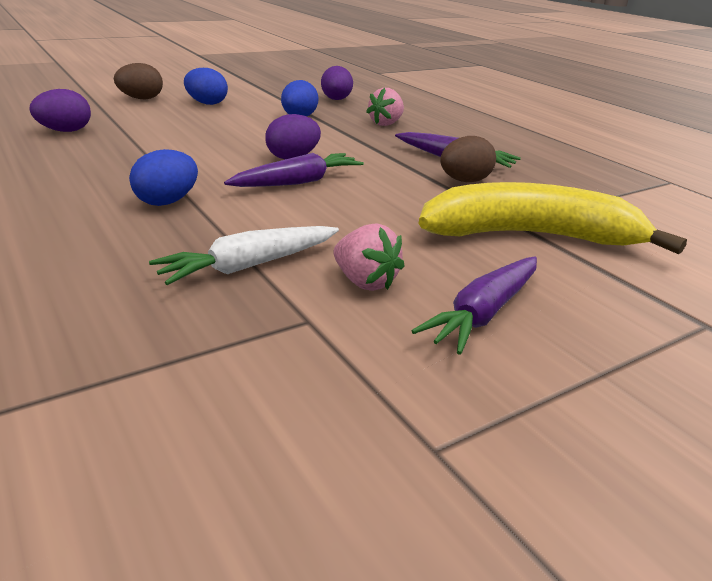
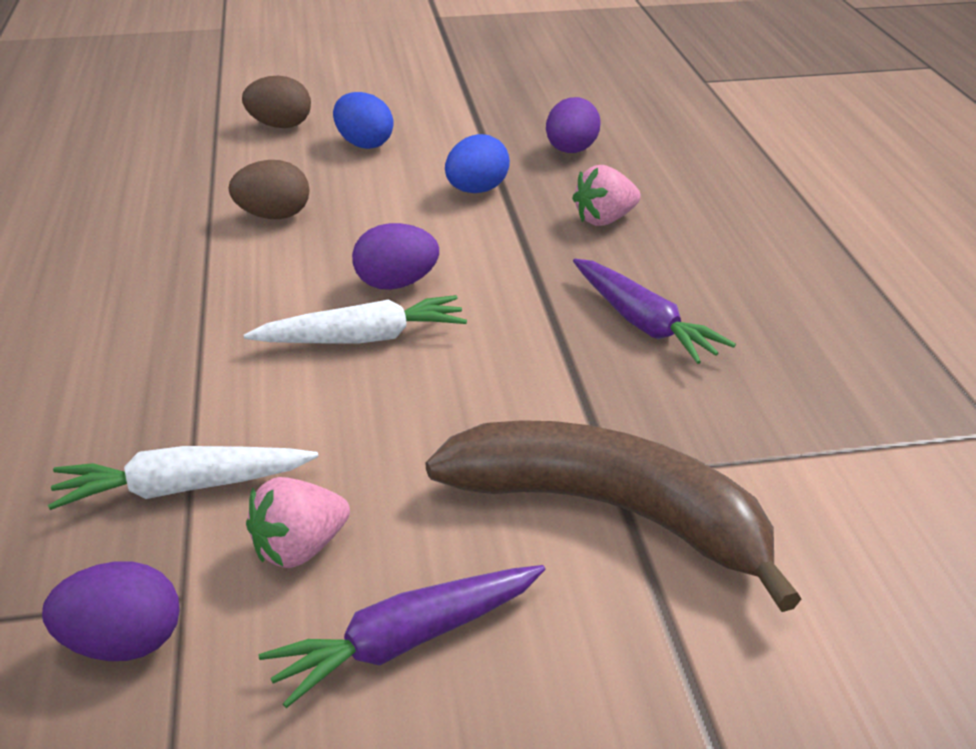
camera: 25 degrees right, 5 degrees up
purple egg [29,89,91,132] -> purple egg moved to [42,561,180,661]
blue egg [129,149,198,206] -> none
purple carrot [224,153,364,187] -> white carrot [244,295,467,344]
pink strawberry [334,223,405,291] -> pink strawberry turned 75 degrees clockwise [246,477,350,568]
yellow banana [419,182,687,254] -> brown banana [426,420,801,612]
brown egg [440,136,496,182] -> brown egg moved to [228,160,310,219]

